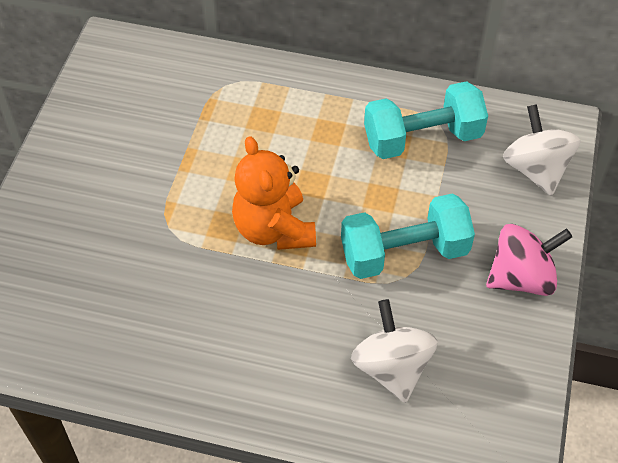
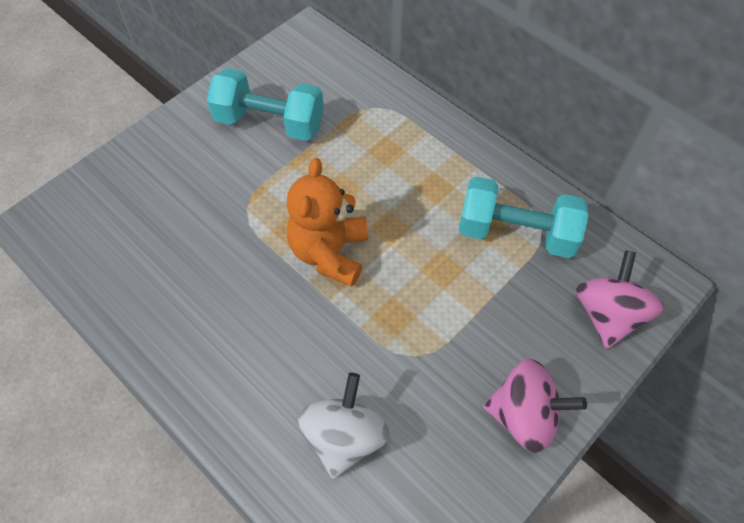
camera: 30 degrees right, 5 degrees up
turquoise dumbbell [341,193,475,279] -> turquoise dumbbell moved to [207,68,324,141]
white spinning top [503,104,581,196] -> pink spinning top [576,250,664,349]

